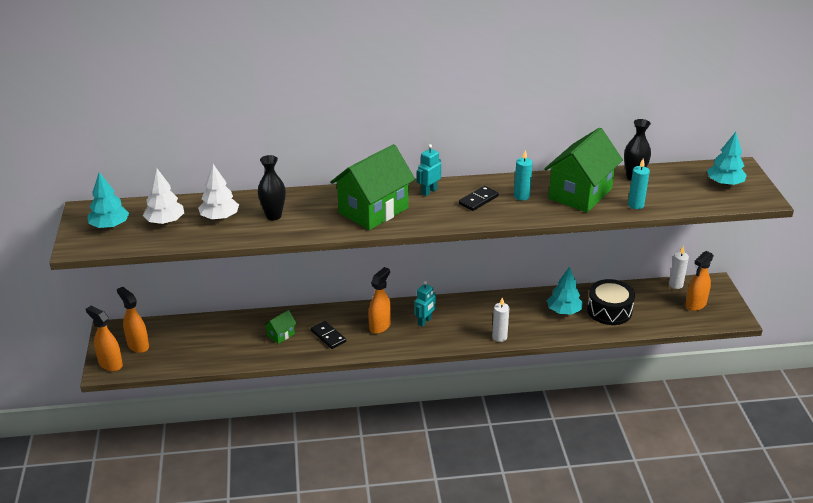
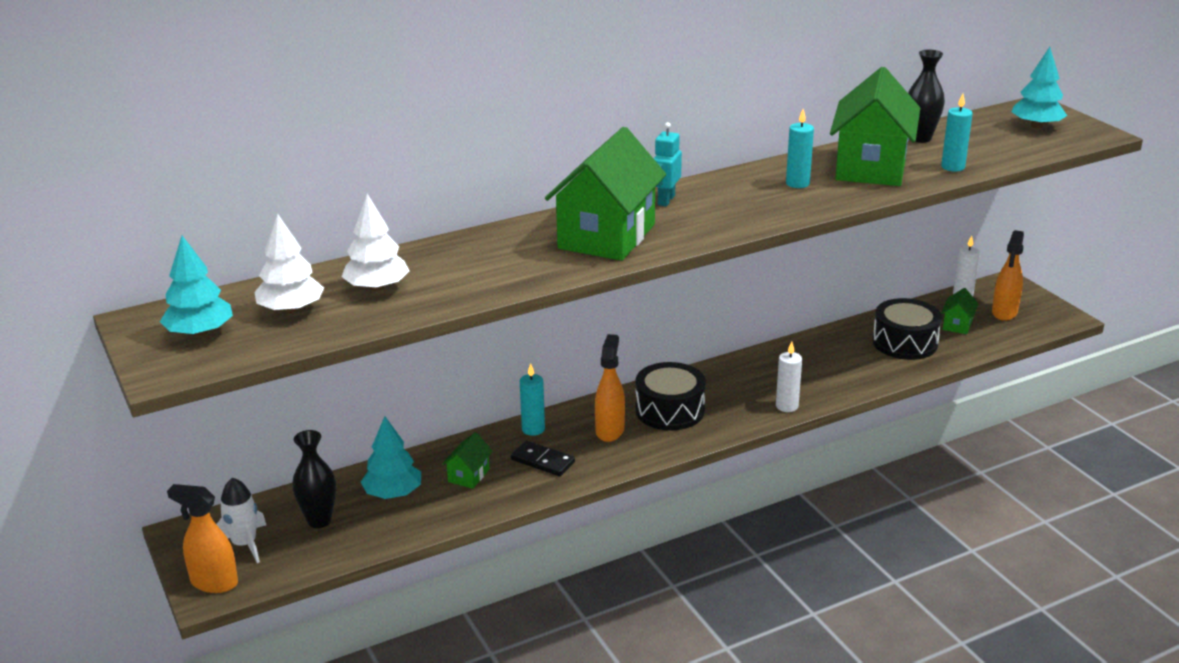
camera: 20 degrees left, 5 degrees down
orange spray bottle [117,287,149,353] -> white rocket [216,477,266,563]
black vase [258,155,286,220] -> black vase moved to [292,430,336,528]
turquoise robot [415,281,436,327] -> black drum [635,362,706,430]
black domino [459,186,499,211] -> none
turquoise tree [547,267,583,315] -> turquoise tree moved to [361,416,421,499]
none -> turquoise candle [520,363,545,436]
none -> green house [941,288,978,334]

